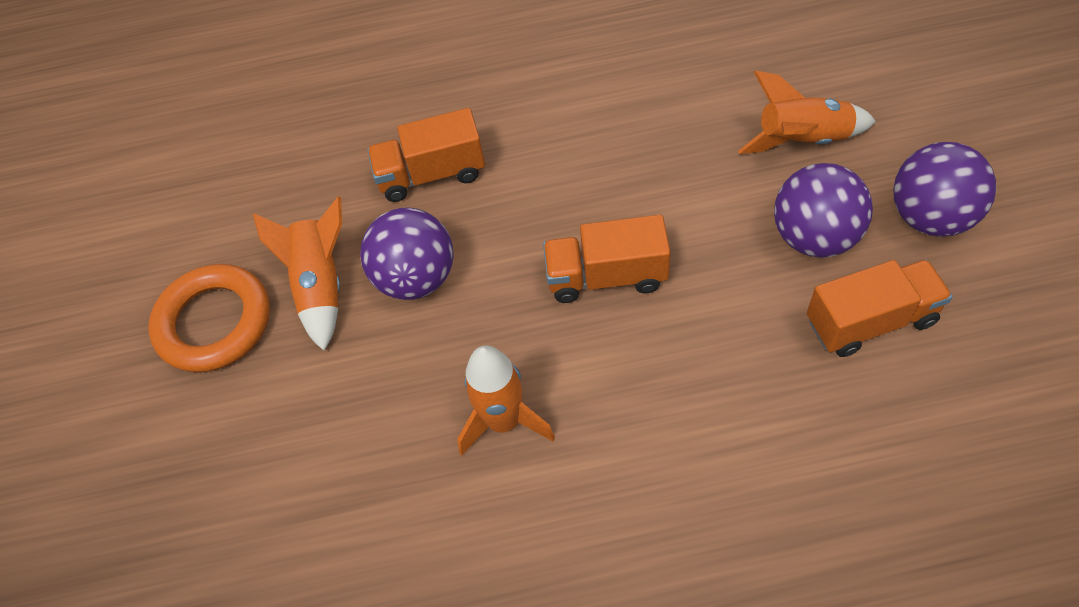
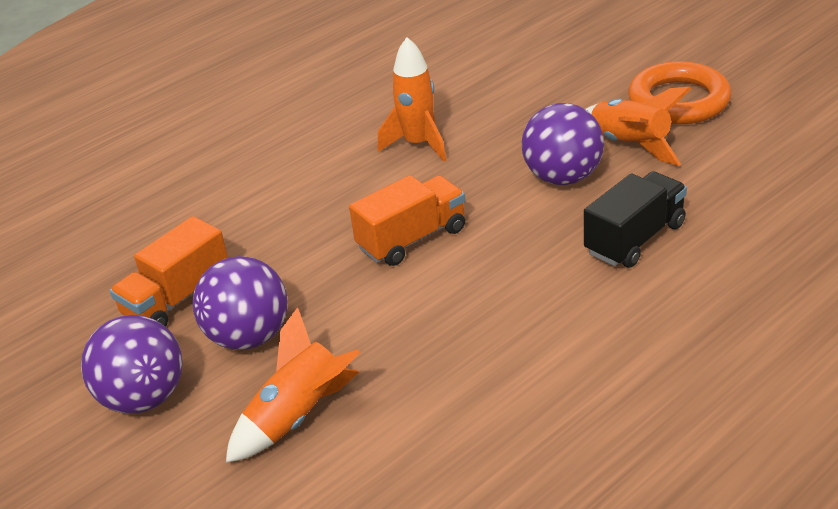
camera: 145 degrees right, 20 degrees down
orange truck [367,108,485,202] -> black truck [584,171,687,268]

